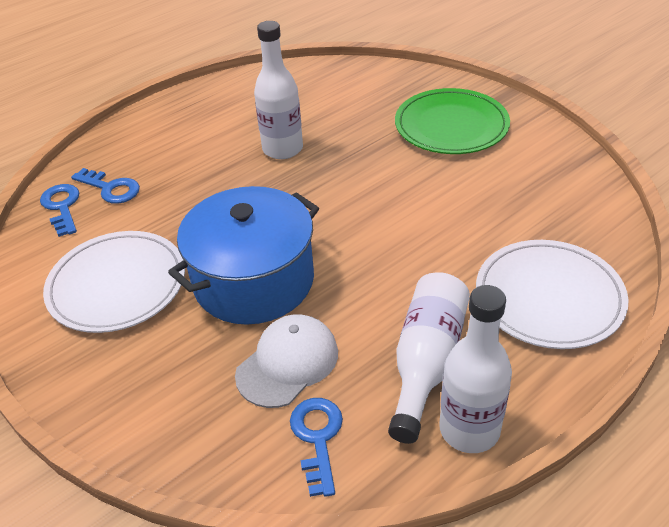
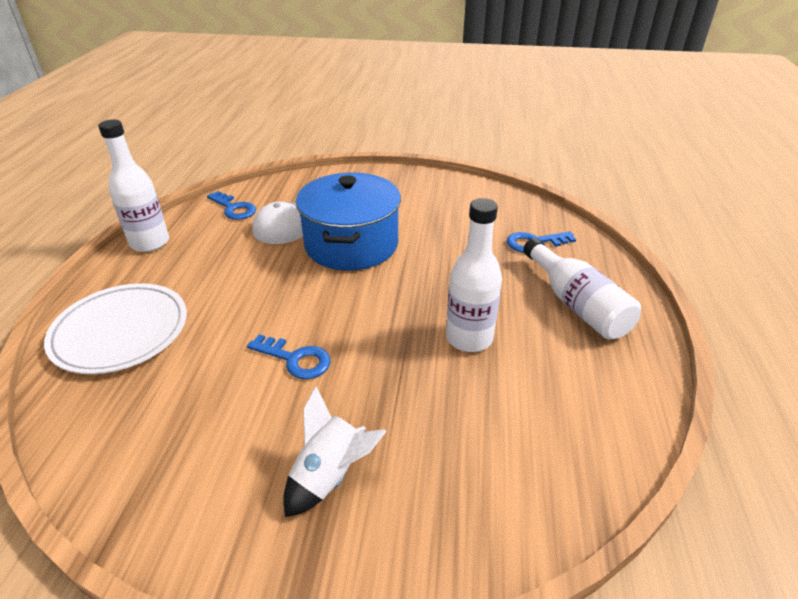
camera: 135 degrees right, 5 degrees down
blue key [40,184,79,237] -> blue key moved to [247,334,331,379]
white plate [43,231,185,333] -> none
white bottle [388,272,470,444] -> white bottle moved to [523,238,641,340]
green plate [395,88,510,154] -> white rocket [283,386,387,517]

